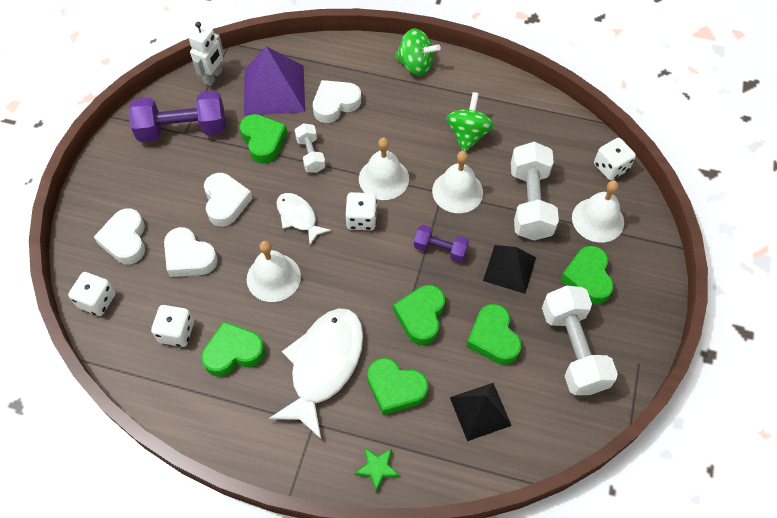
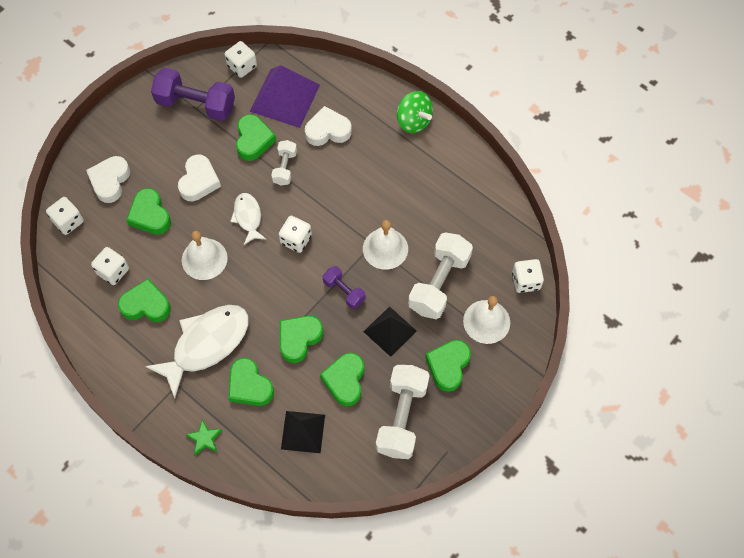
camera: 25 degrees right, 5 degrees up
white heart [164,227,218,277] -> green heart [126,188,171,235]
white robot [188,22,223,86] -> white dice [225,41,257,78]
white bell [359,137,409,200] -> none
green spinning top [446,92,494,152] -> none

